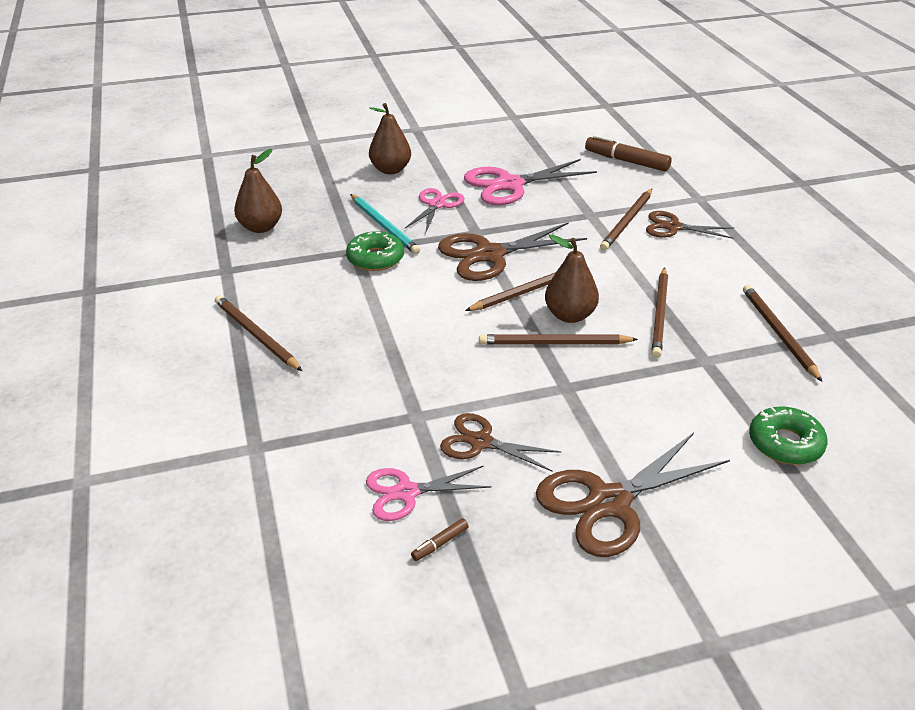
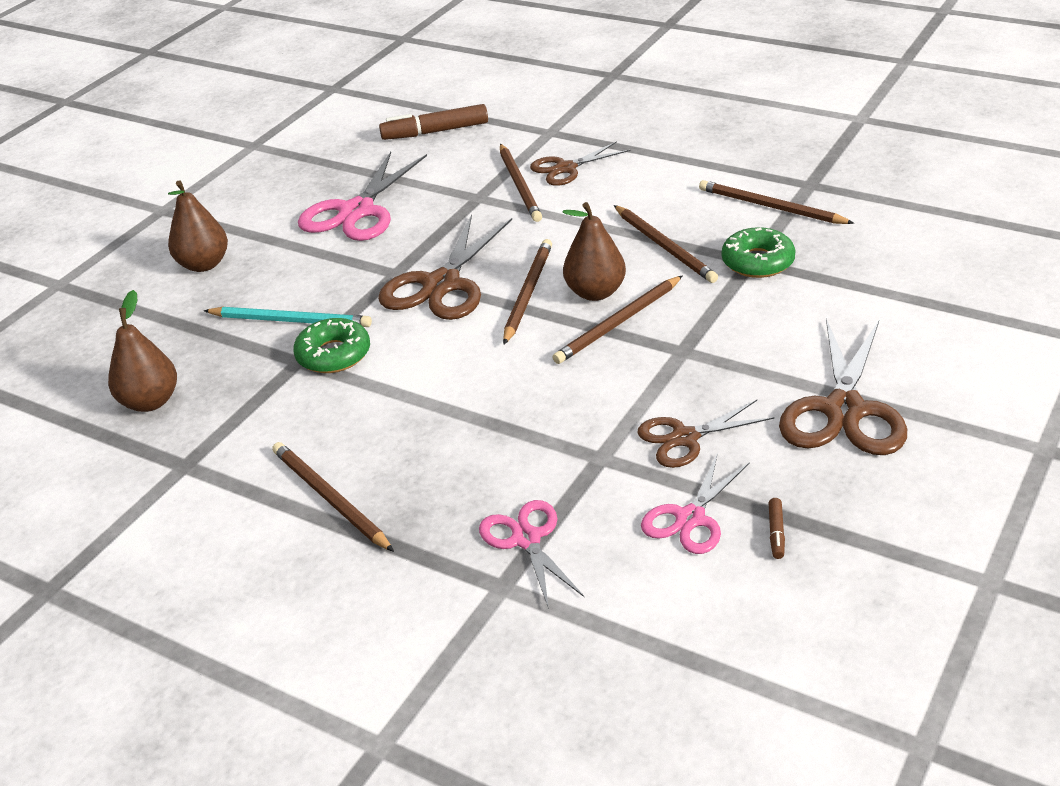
camera: 40 degrees left, 0 degrees up
brown pencil [215,295,302,371] -> brown pencil turned 45 degrees clockwise [272,442,394,552]
pink scissors [405,188,464,234] -> pink scissors moved to [479,500,584,609]
green donut [749,406,828,465] -> green donut moved to [722,227,795,278]

